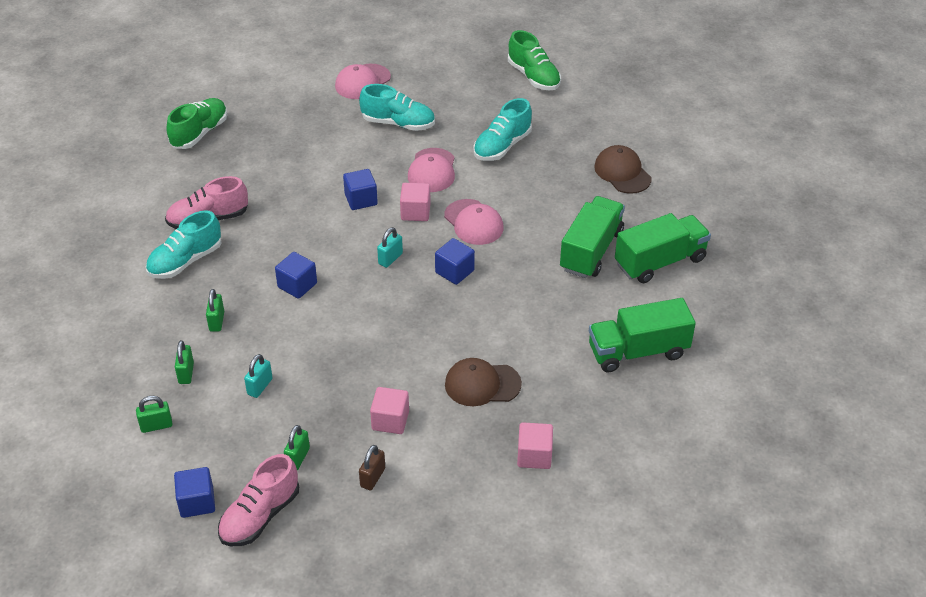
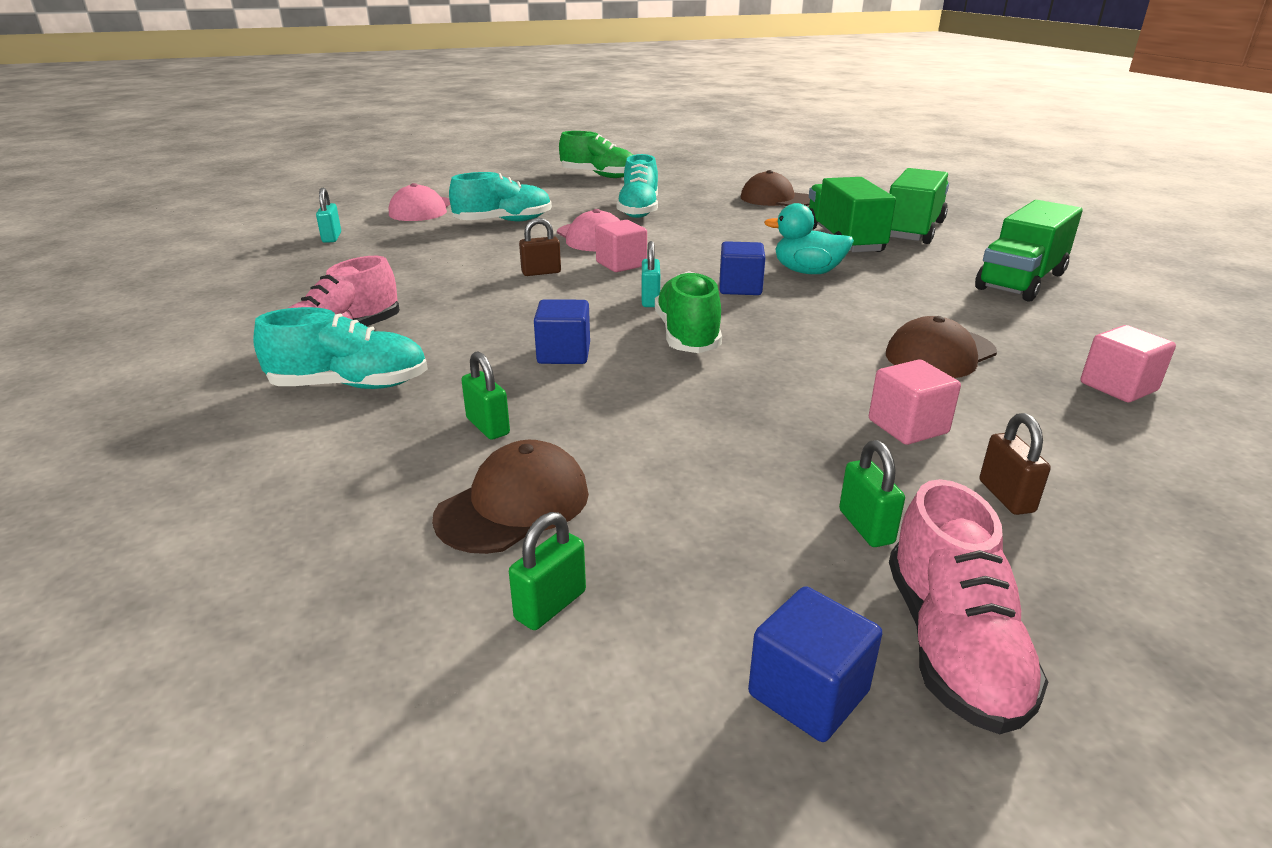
camera: 35 degrees left, 15 degrees down
turquoise shoe [146,210,222,279] -> turquoise shoe turned 105 degrees counterclockwise [253,307,428,389]
green shoe [166,98,227,149] -> green shoe moved to [655,271,722,353]
green padlock [175,340,194,384] -> brown cap [432,440,589,554]
turquoise padlock [244,354,273,398] -> turquoise padlock moved to [316,188,341,243]
blue cube [343,169,378,210] -> brown padlock [519,218,561,276]
pink cap [444,199,504,245] -> none
none -> turquoise duck [764,203,854,274]

